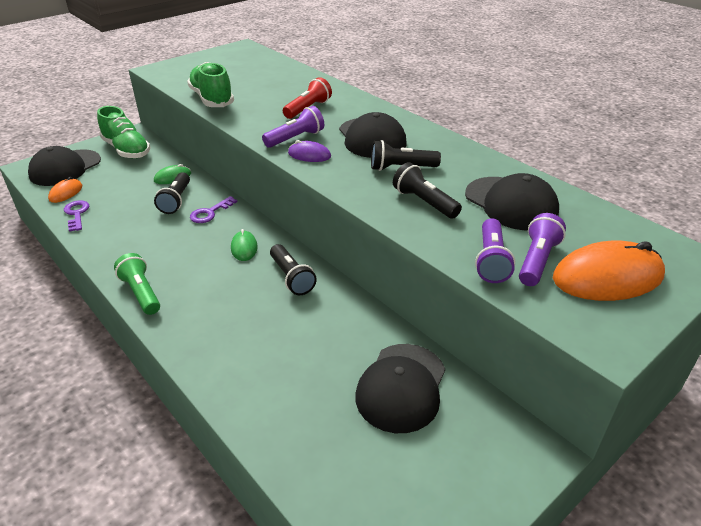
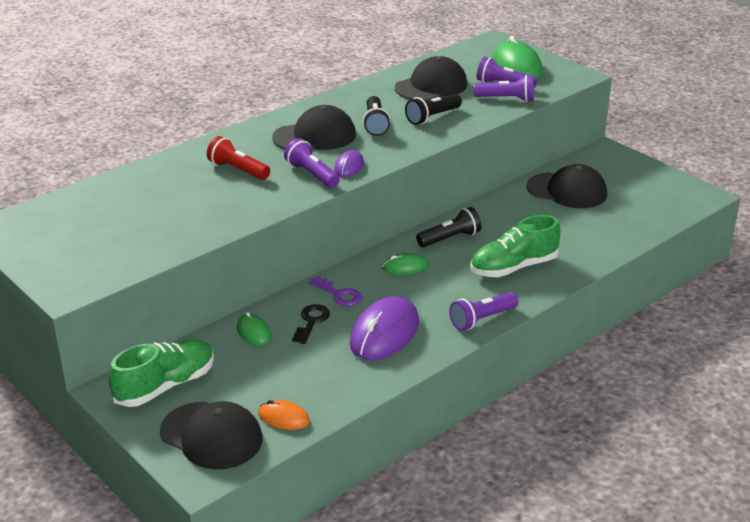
camera: 90 degrees left, 5 degrees down
purple key [64,200,89,232] -> none
green flashlight [114,253,160,315] -> purple flashlight [449,292,518,331]
black flashlight [154,173,190,214] -> black key [292,304,330,344]
green shoe [187,62,234,107] -> green shoe moved to [470,215,561,277]
orange mouse [553,241,665,301] -> green mouse [493,36,543,80]
none -> purple mouse [349,296,419,360]

